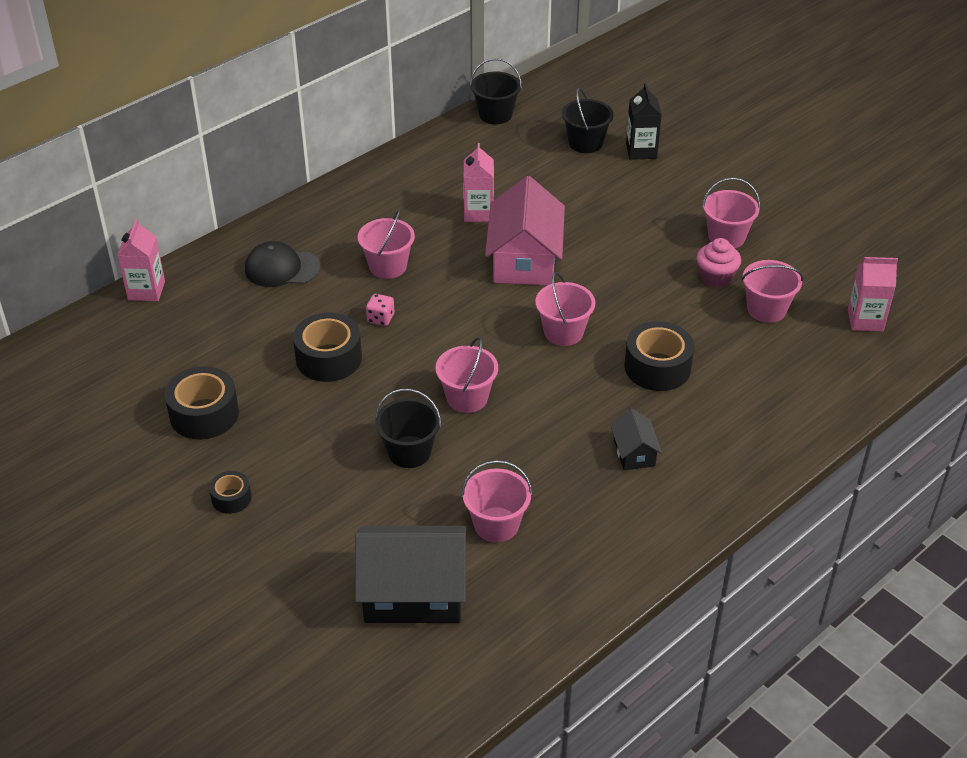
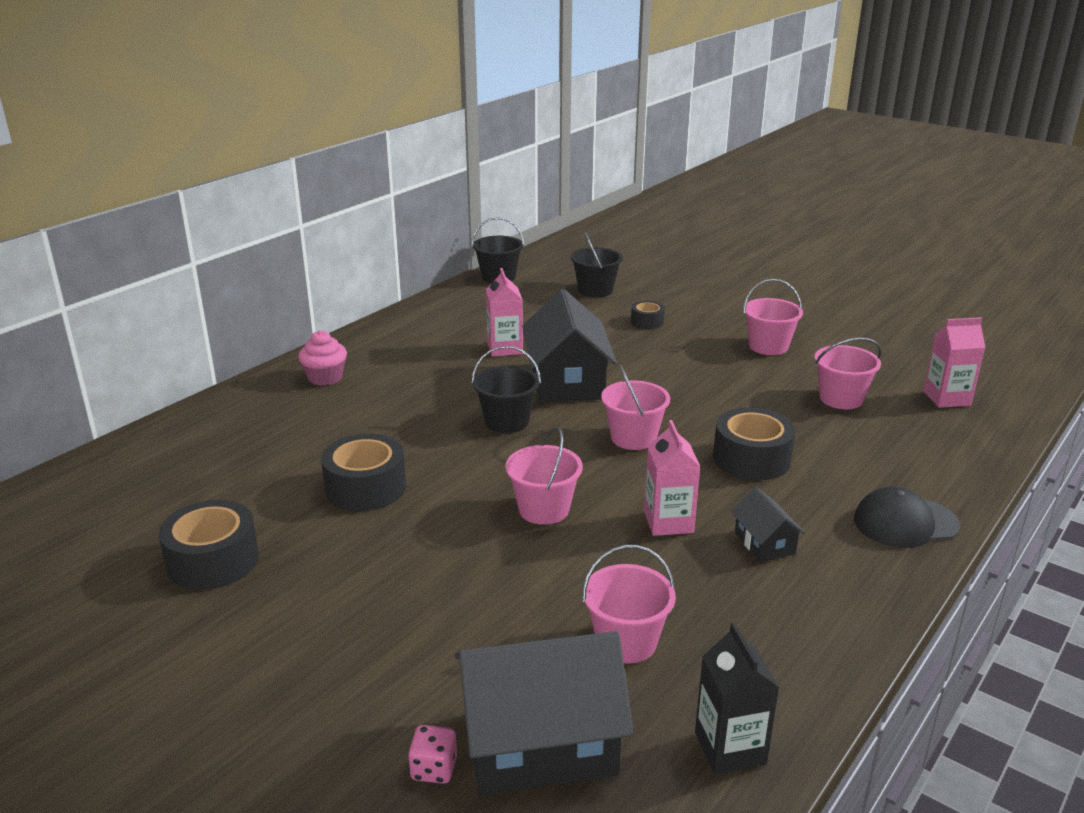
camera: 10 degrees left, 15 degrees down
pink carton [117,219,165,301] -> pink carton moved to [644,420,700,536]
black tape [209,471,251,514] -> black tape moved to [631,301,665,329]
black cap [245,241,321,287] -> black cap moved to [854,487,960,548]
pink bucket [358,209,415,279] -> none
pink dice [366,294,394,326] -> pink dice moved to [408,725,457,784]
black bucket [375,389,441,468] -> black bucket moved to [472,346,541,433]
pink house [485,176,565,285] -> black house [522,289,617,403]
black carton [626,83,662,160] -> black carton moved to [695,622,779,774]
pink cupcake [697,238,741,287] -> pink cupcake moved to [298,330,347,386]

